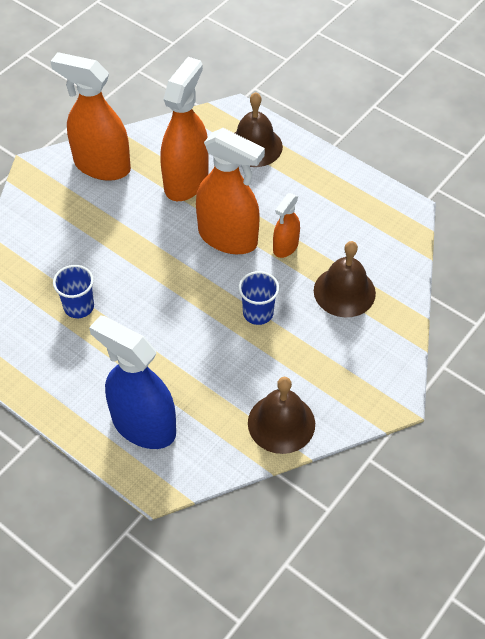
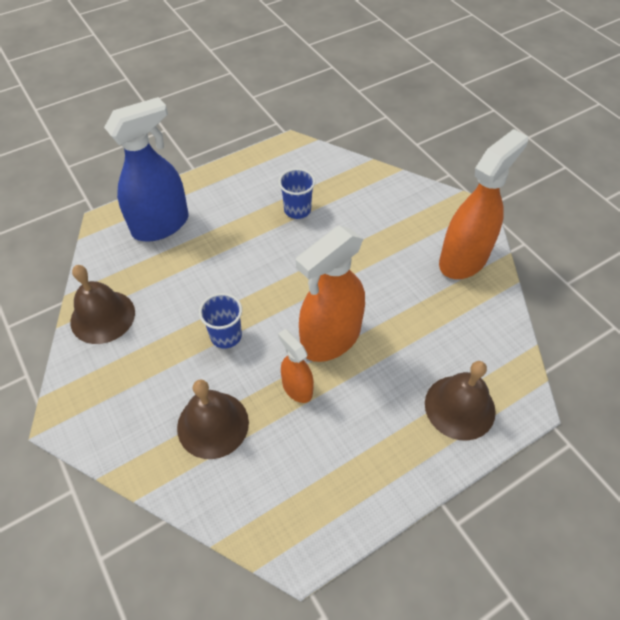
camera: 110 degrees right, 0 degrees up
orange spray bottle [160,57,209,201] -> none

